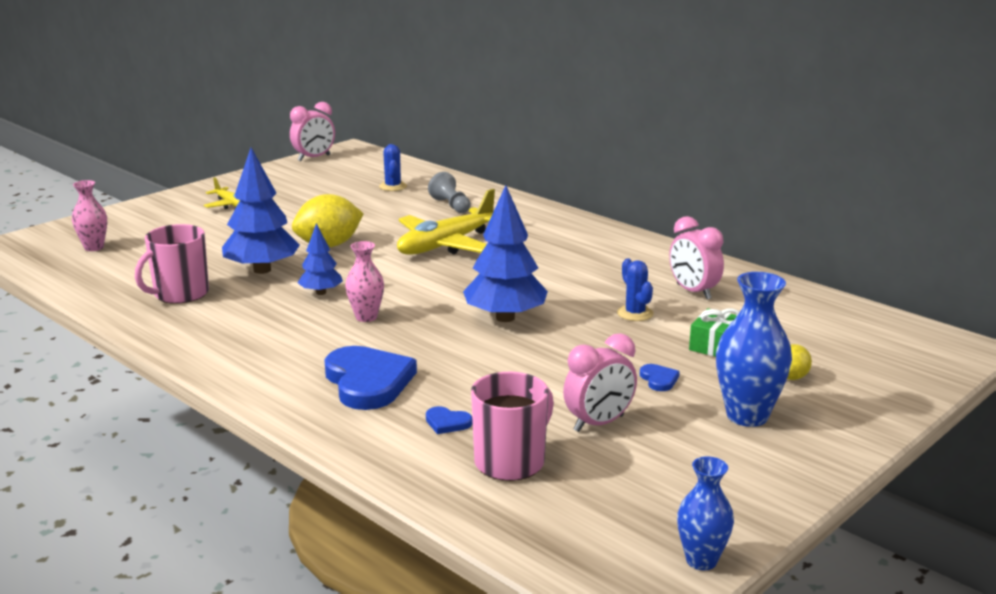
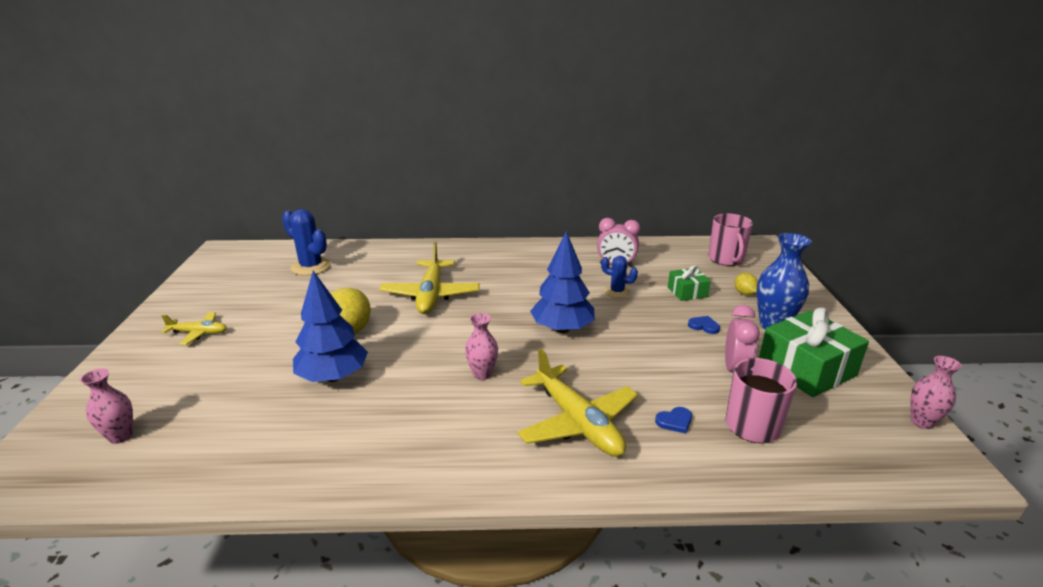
camera: 45 degrees left, 5 degrees up
pink mug [135,224,209,304] -> pink mug moved to [708,214,753,266]
pink clock [290,102,335,161] -> none
blue tree [298,223,343,295] -> none
blue heart [324,346,417,410] -> yellow plane [517,348,638,457]
blue cactus [379,144,407,191] -> blue cactus [282,209,331,276], size x1.66
grey pawn [428,172,471,213] -> none
blue vase [677,456,734,570] -> pink vase [911,356,962,429]
none -> green gift [759,307,869,397]

